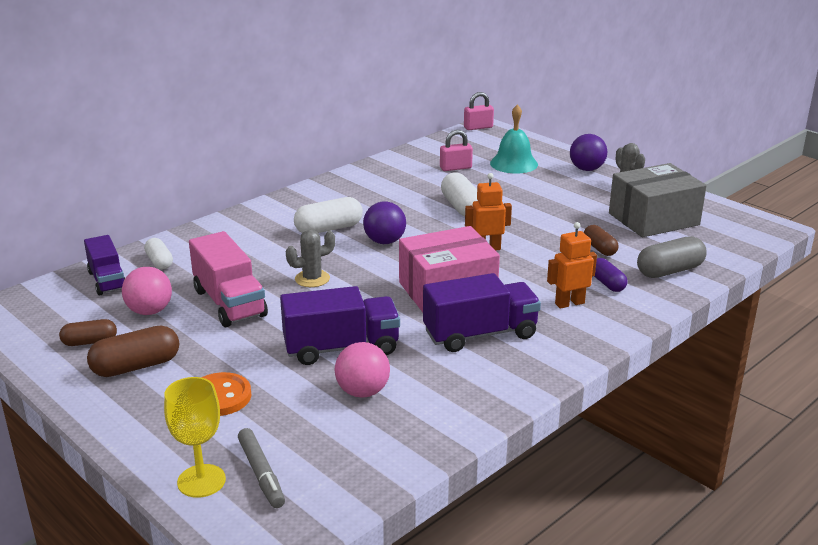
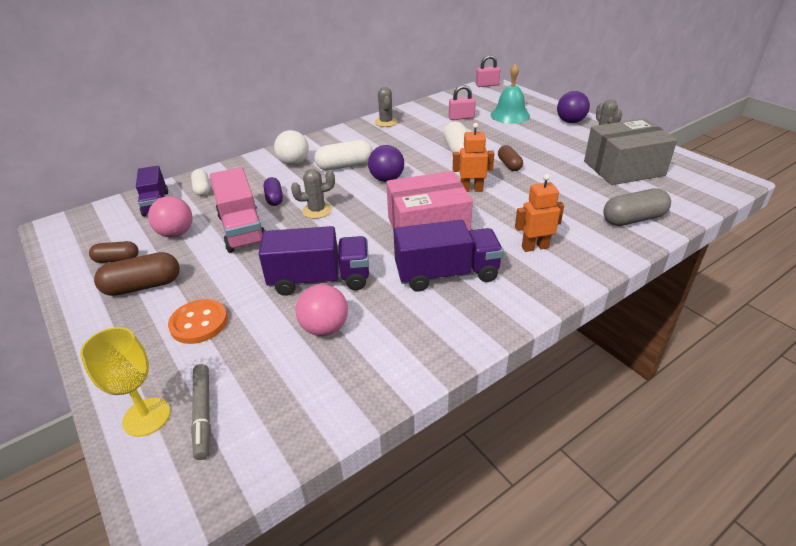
camera: 10 degrees right, 10 degrees up
brown capsule [584,225,619,256] -> brown capsule moved to [498,145,523,171]
purple capsule [594,258,628,292] -> purple capsule moved to [264,177,283,206]
none -> white ball [274,130,309,165]
none -> grey cactus [375,87,398,127]

